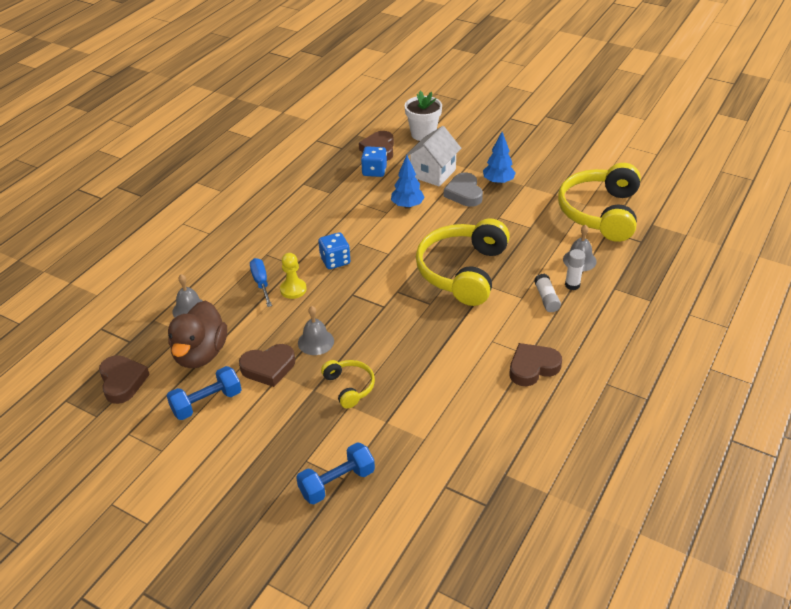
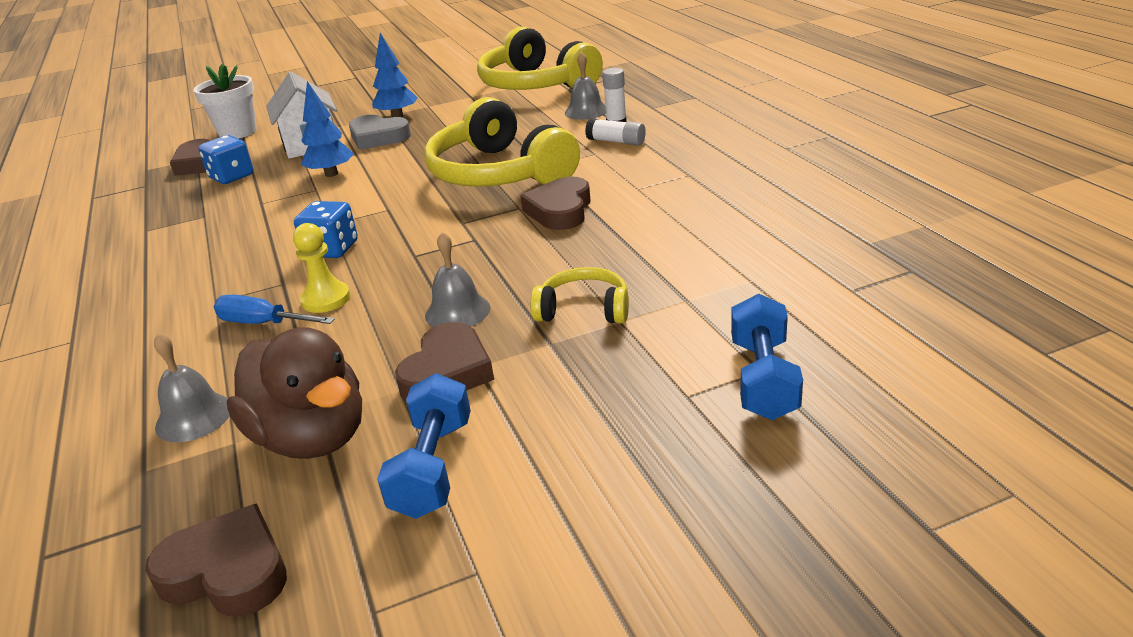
camera: 50 degrees left, 10 degrees down
brown heart [509,343,562,386] -> brown heart moved to [520,177,591,230]

